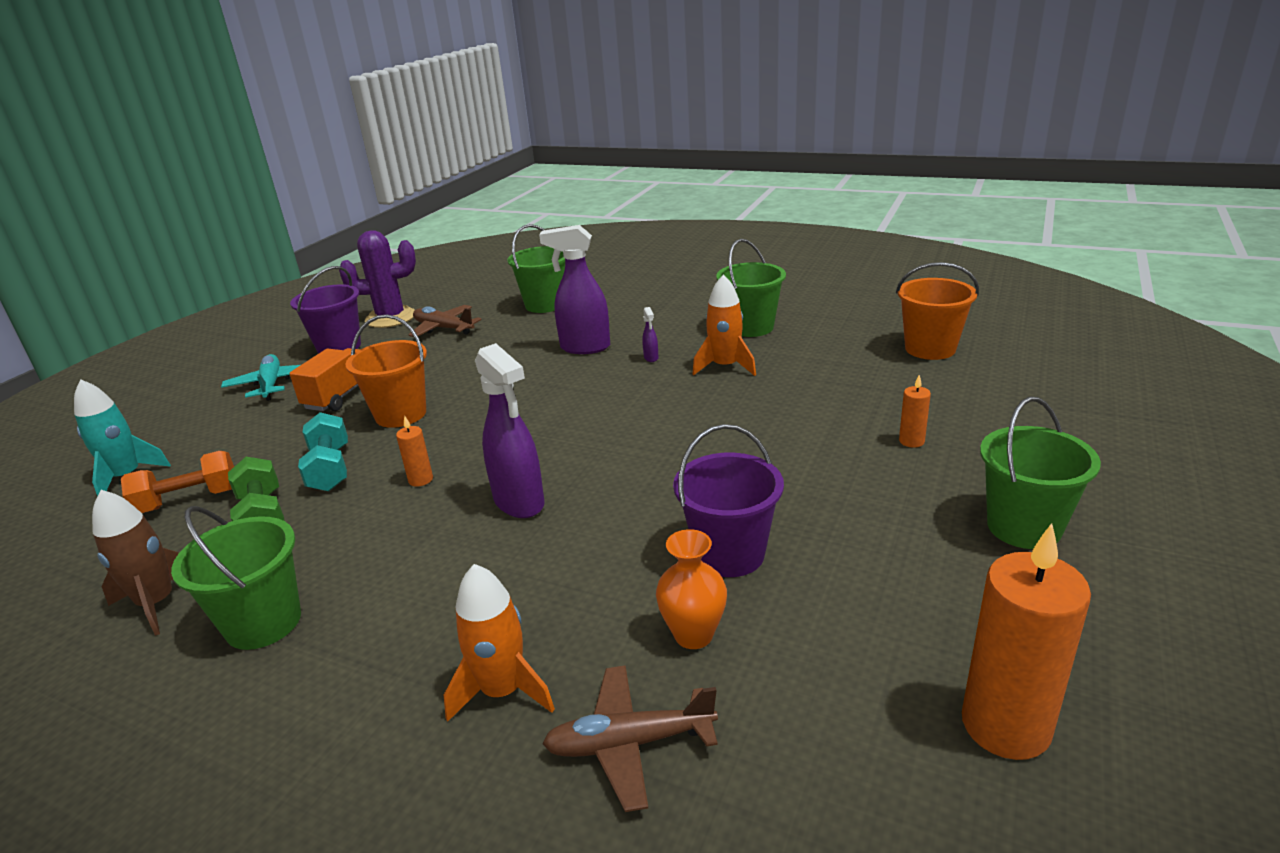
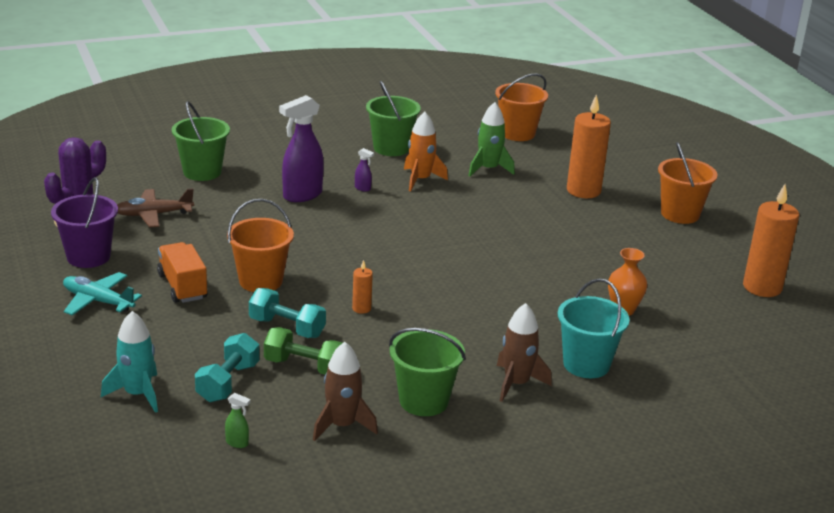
camera: 50 degrees left, 0 degrees up
orange dumbbell [121,451,234,513] -> turquoise dumbbell [195,333,259,402]
orange rocket [444,564,555,722] -> turquoise bucket [558,278,630,378]
purple spray bottle [475,343,545,518] -> none
brown plane [542,665,718,812] -> none
purple bucket [673,424,784,577] -> none
orange candle [899,375,931,448] -> orange candle [567,94,611,198], size x2.17
green bucket [980,397,1101,549] -> orange bucket [658,142,718,224]
none -> green spray bottle [225,393,251,448]
none -> green rocket [468,102,515,177]
none -> brown rocket [497,303,552,402]

